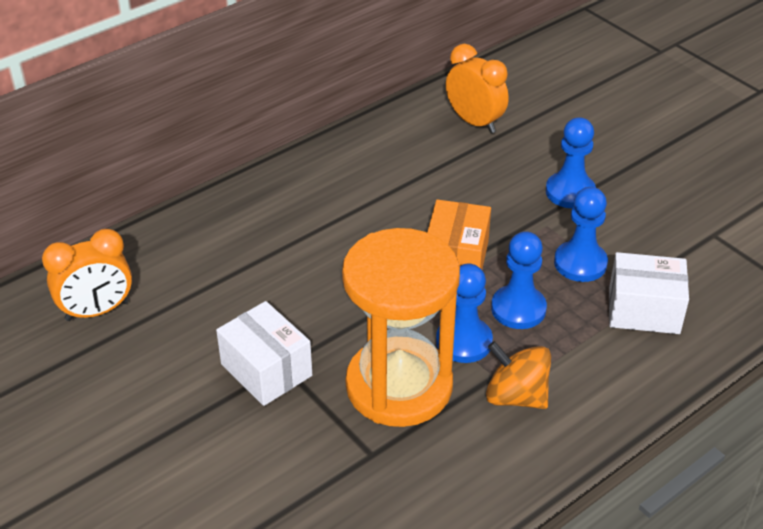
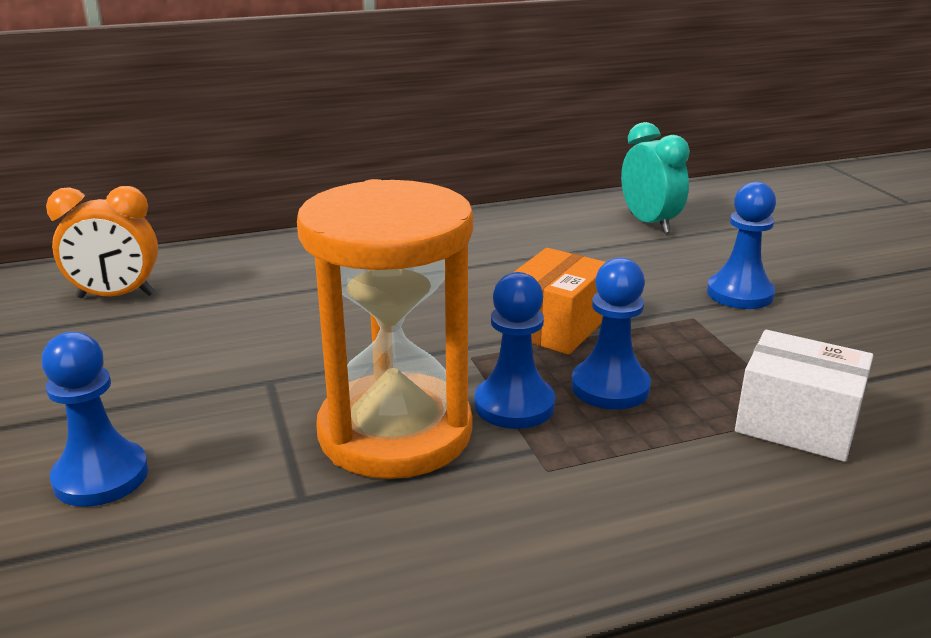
camera: 20 degrees right, 15 degrees down
white box [216,301,312,406] -> none
orange clock [446,44,509,133] -> turquoise clock [621,122,690,234]
orange spinning top [486,341,551,409] -> none
blue pawn [554,187,608,282] -> blue pawn moved to [42,332,148,507]

